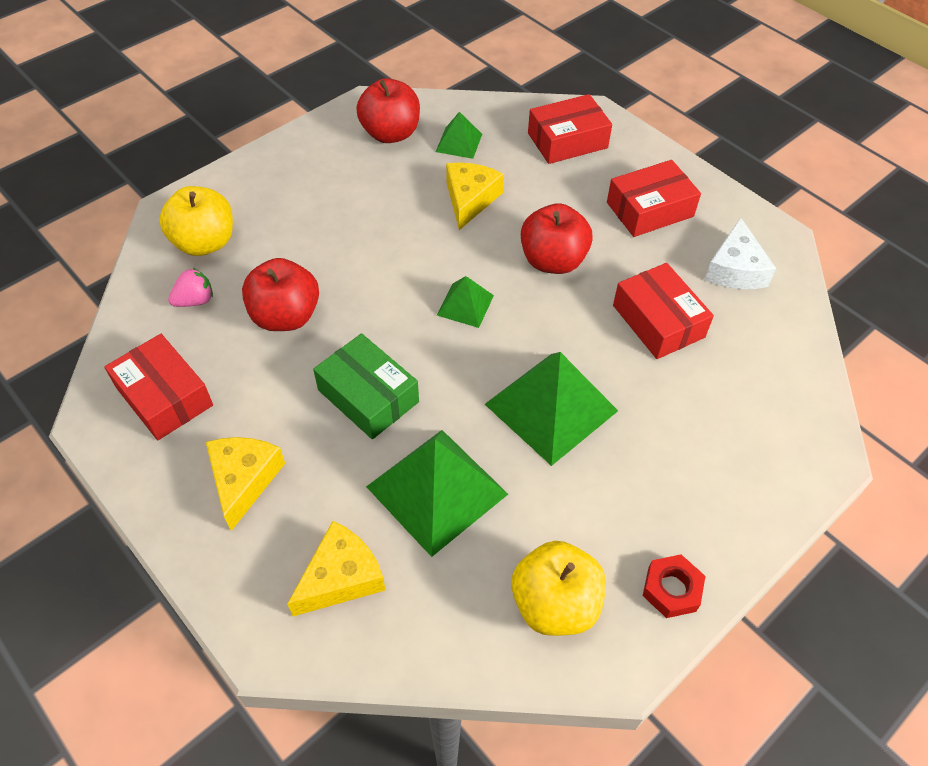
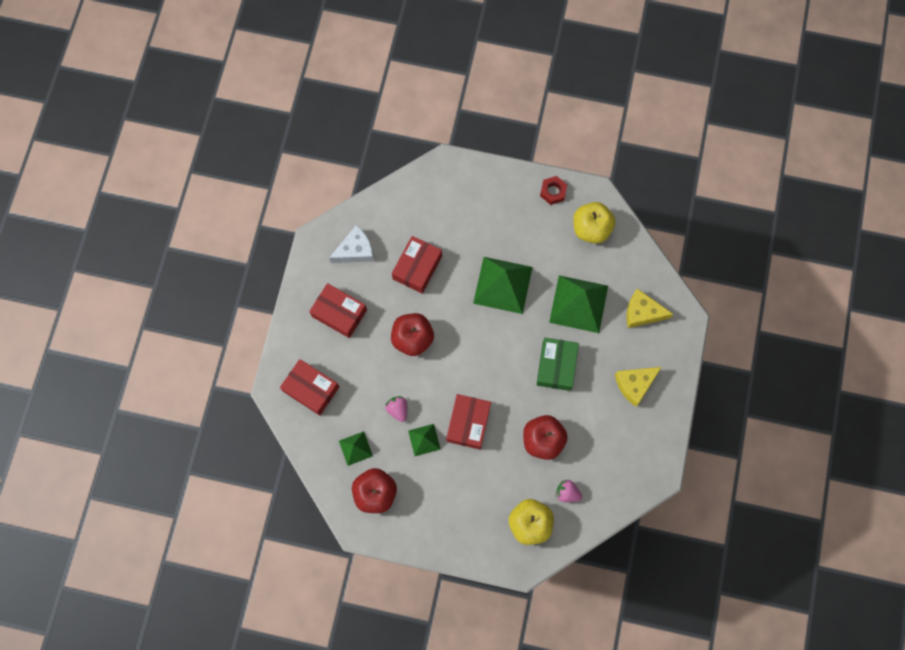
camera: 125 degrees left, 20 degrees up
red box [104,334,213,440] -> red box moved to [446,394,491,449]
green pyramid [437,276,494,328] -> green pyramid moved to [408,424,441,456]
yellow cheese [446,163,504,230] -> pink strawberry [386,396,407,422]

